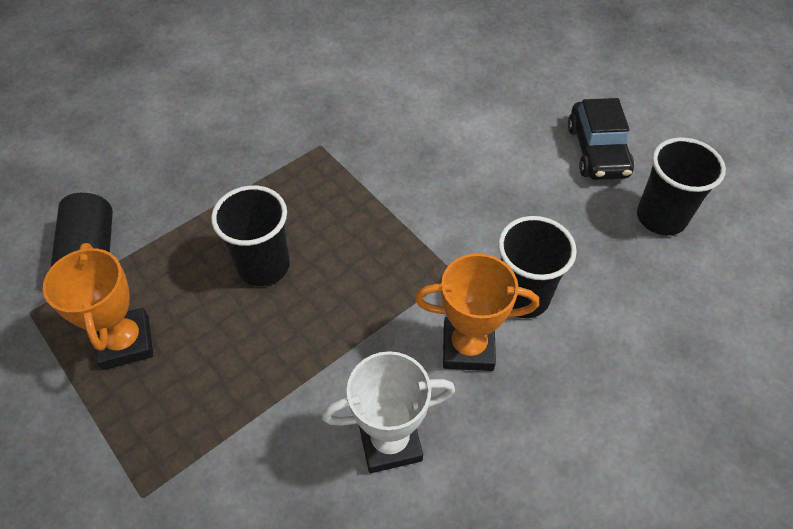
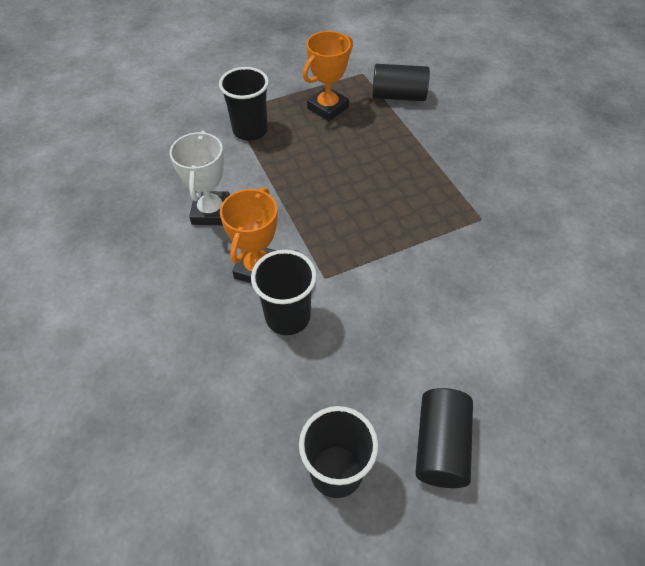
camera: 105 degrees right, 0 degrees up
orange trophy [43,243,153,370] -> orange trophy turned 45 degrees counterclockwise [303,31,353,121]
black cup [211,185,290,286] -> black cup moved to [219,67,269,141]
black car [568,98,634,180] -> black cylinder [415,388,473,488]

